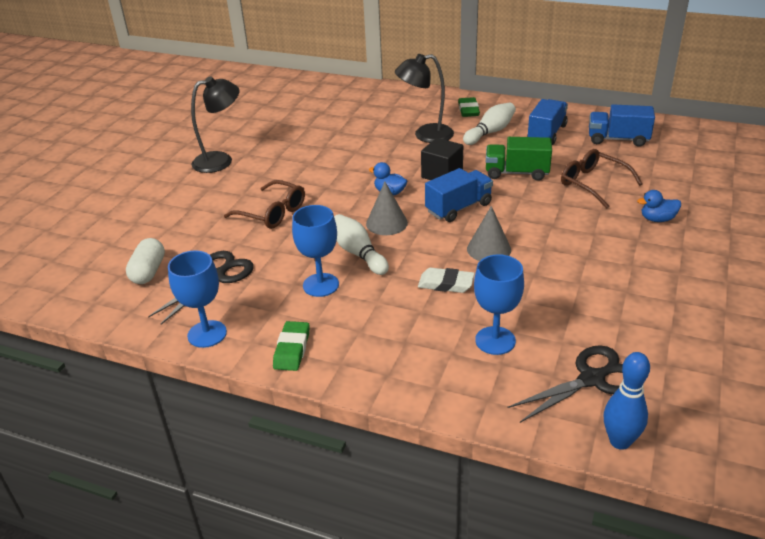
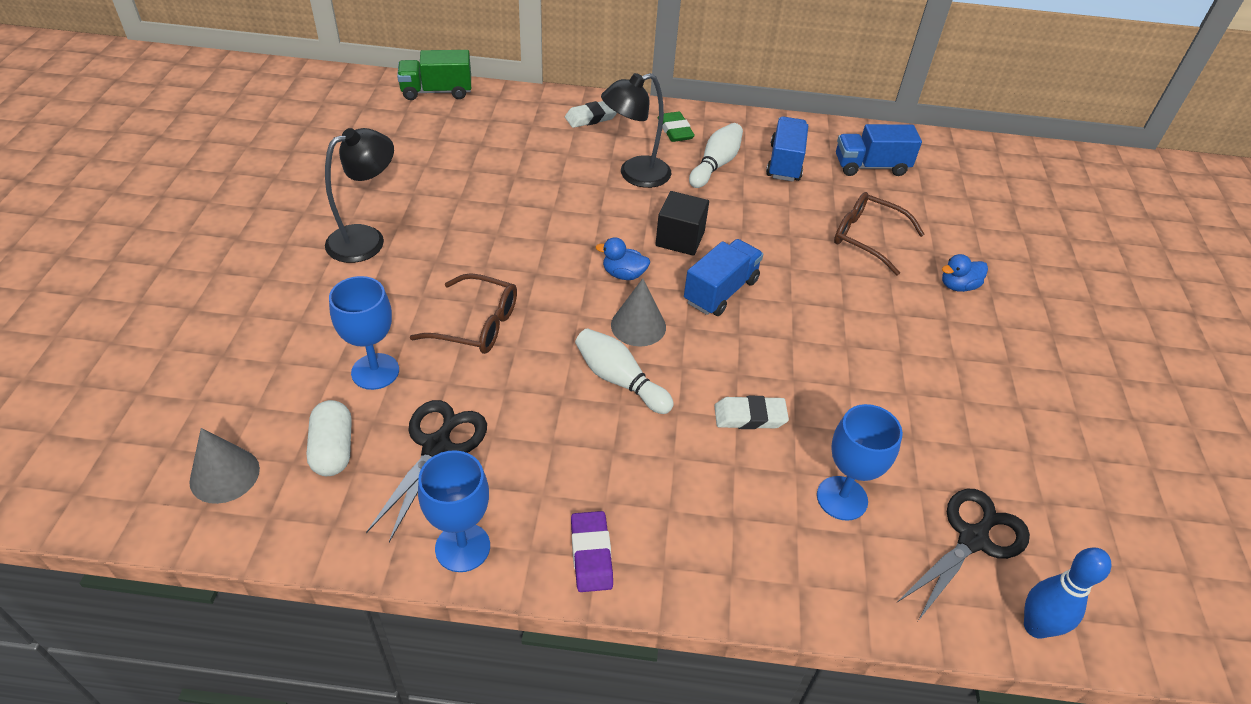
camera: 20 degrees left, 10 degrees up
green eraser [273,321,310,371] -> purple eraser [571,511,613,592]
blue goblet [292,205,339,297] -> blue goblet moved to [329,276,399,390]
grey cone [467,206,511,261] -> grey cone moved to [189,428,260,504]
green truck [486,137,552,181] -> green truck moved to [397,50,471,100]
none -> white eraser [565,101,617,128]

